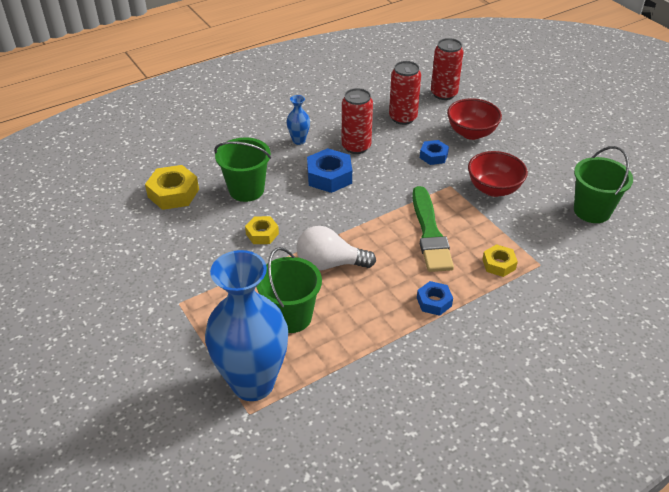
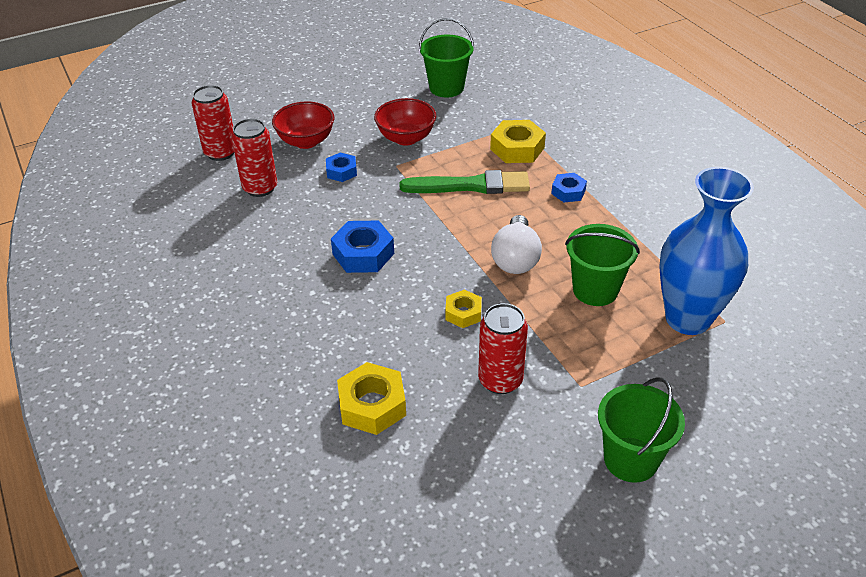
camera: 85 degrees left, 0 degrees up
green bucket [214,138,271,202] -> green bucket moved to [598,377,685,483]
blue vase [287,95,310,145] -> none
red can [342,88,373,154] -> red can moved to [478,303,528,394]
yellow nut [482,244,518,277] -> yellow nut [490,120,546,163], size x1.64

